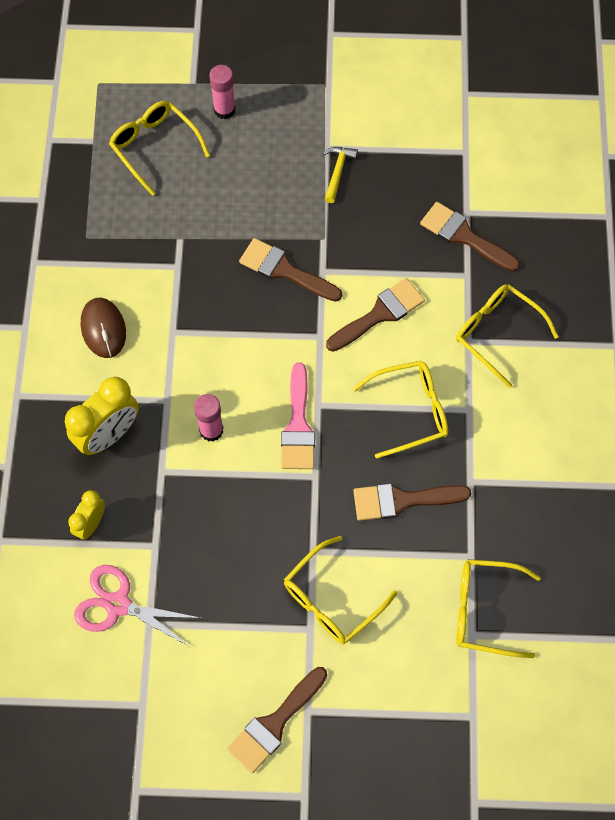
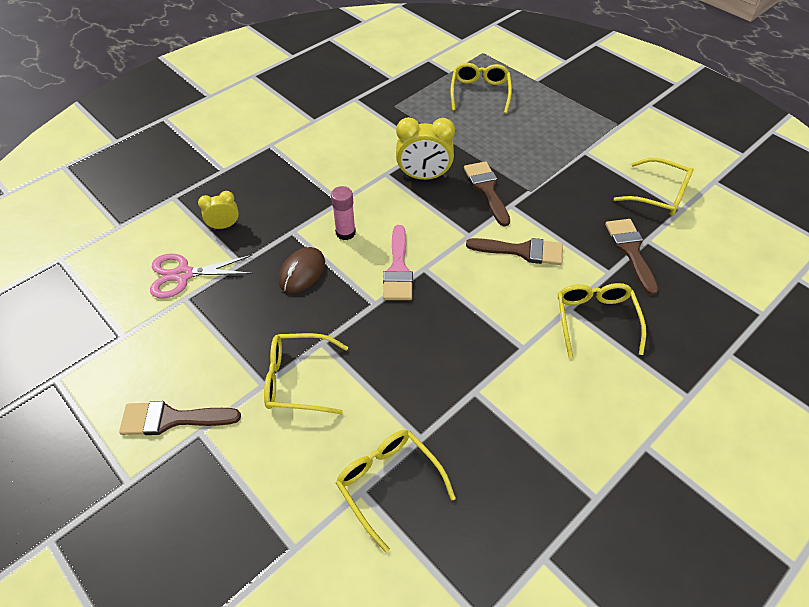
camera: 45 degrees right, 15 degrees down
yellow clock [65,377,139,455] -> yellow clock moved to [396,117,455,180]
pink scissors [74,565,200,647] -> pink scissors turned 75 degrees counterclockwise [150,253,253,298]
brown mouse [81,298,126,358] -> brown mouse moved to [279,247,325,293]
pink glue stick [209,65,236,119] -> none
pink brush [281,363,315,469] -> pink brush turned 45 degrees counterclockwise [383,225,413,300]
yellow hammer [323,147,358,203] -> none
yellow glasses [353,361,448,459] -> yellow glasses moved to [614,158,694,216]
brown brush [353,483,471,521] -> none

